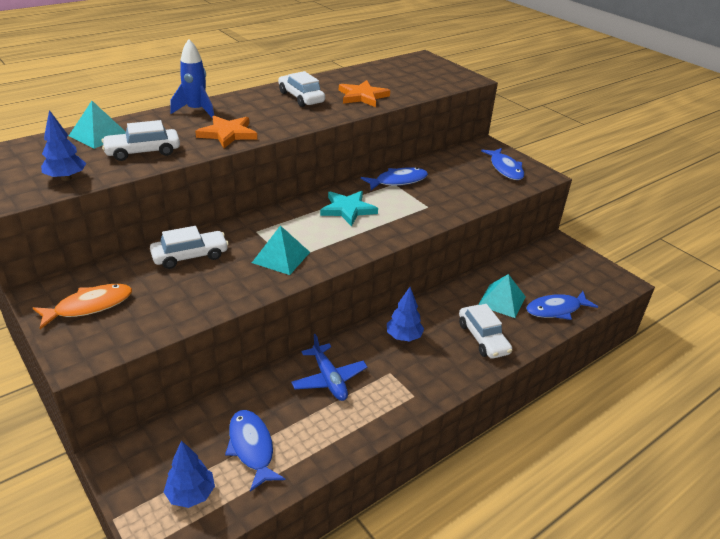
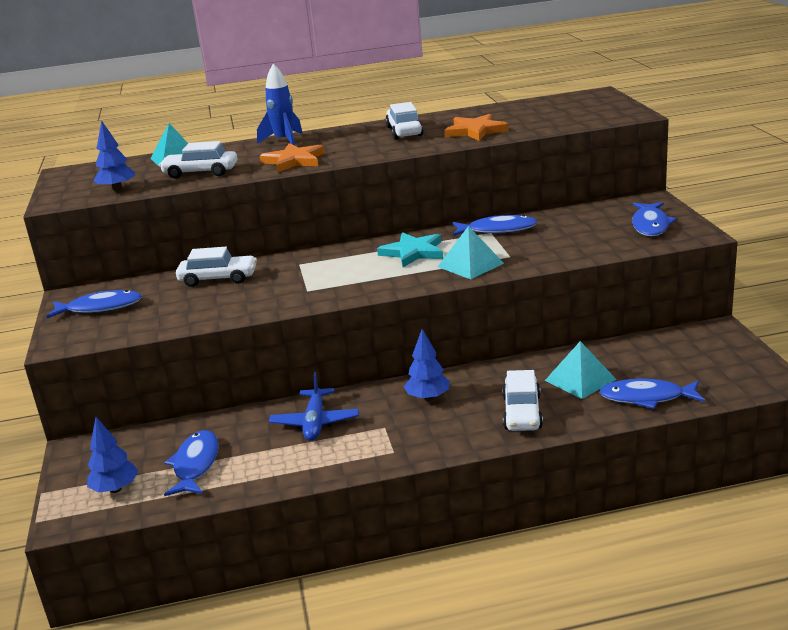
camera: 30 degrees right, 10 degrees down
orange fish [33,284,132,329] -> blue fish [46,290,142,318]
turquoise pyramid [252,225,310,275] -> turquoise pyramid moved to [438,226,504,279]

